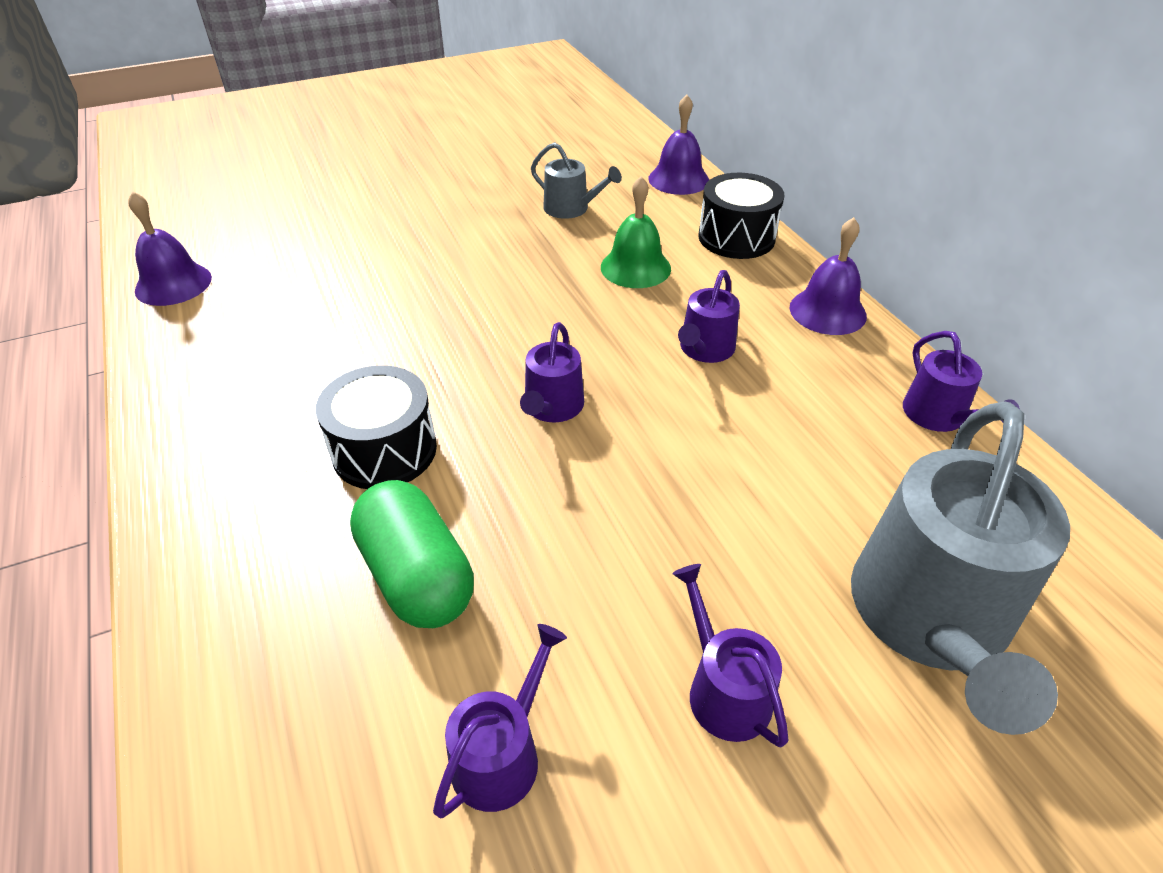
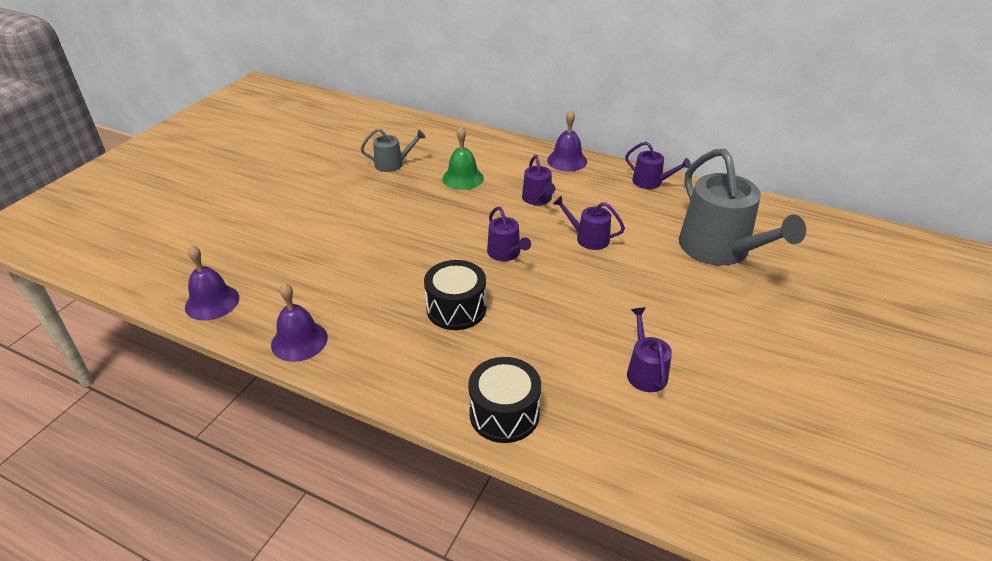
camera: 40 degrees left, 5 degrees down
green capsule [350,480,474,628] -> none
purple bell [648,95,709,195] -> purple bell moved to [271,283,328,362]
purple watering can [672,564,788,747] -> purple watering can moved to [553,196,625,250]
black drum [698,173,784,259] -> black drum moved to [468,357,541,443]

